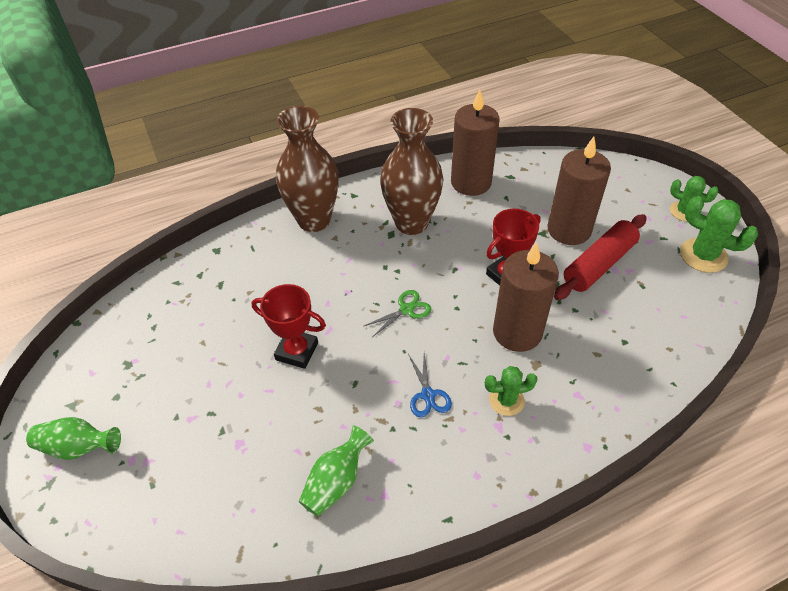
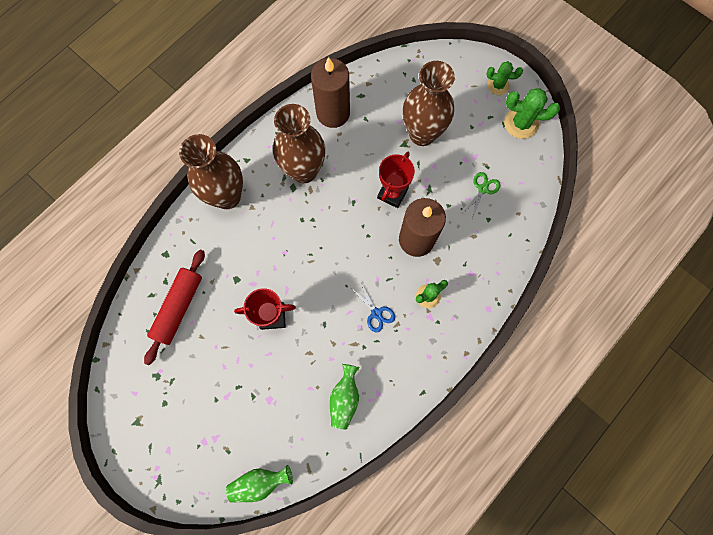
camera: 25 degrees left, 25 degrees up
green vase [26,417,121,460] -> green vase moved to [226,465,293,502]
green scissors [364,290,431,336] -> green scissors moved to [462,172,500,219]
brown candle [547,137,611,245] -> brown vase [403,61,455,146]
red rolling pin [554,214,647,300] -> red rolling pin moved to [144,249,205,365]

